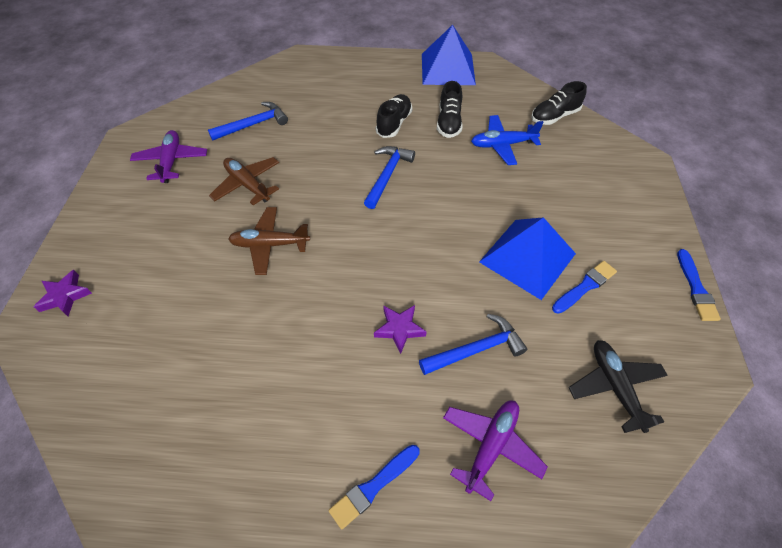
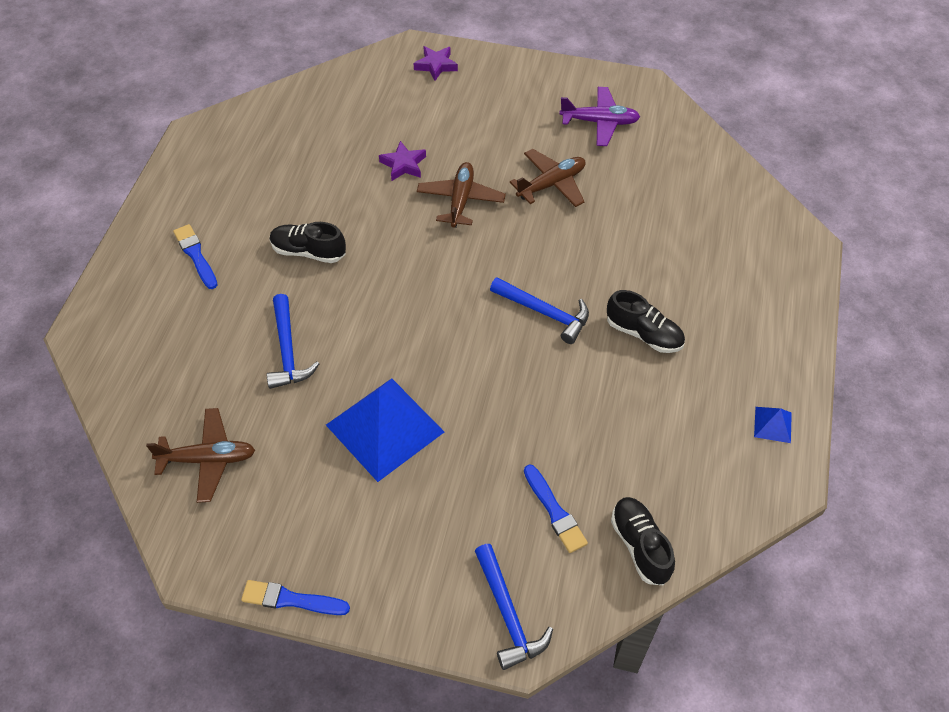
camera: 100 degrees right, 0 degrees up
blue hammer [208,102,288,141] -> blue hammer moved to [475,544,553,670]
purple star [374,305,427,354] -> purple star moved to [379,141,426,181]
blue pyramid [422,25,476,85] -> blue pyramid [754,407,792,443], size x0.43
black shoe [437,81,463,138] -> black shoe moved to [270,222,346,263]
purple plane [443,400,548,501] -> none
blue plane [471,115,544,165] -> none
blue brush [552,261,617,314] -> blue brush moved to [524,464,588,553]
black plane [569,340,668,433] -> brown plane [146,408,255,503]

